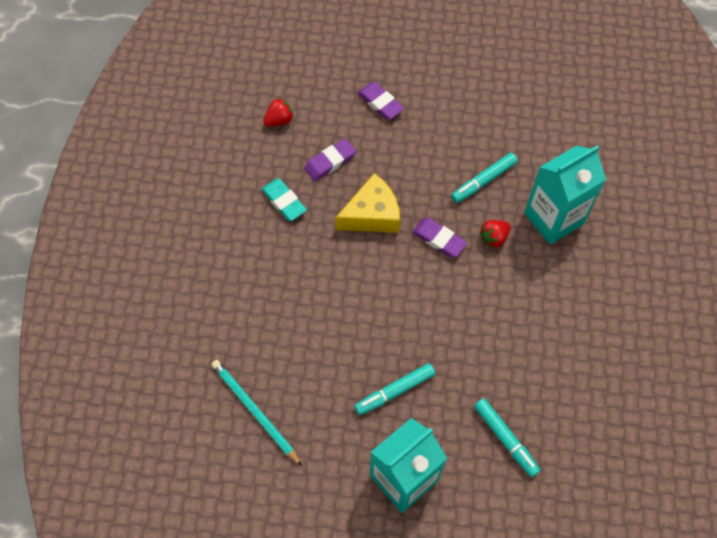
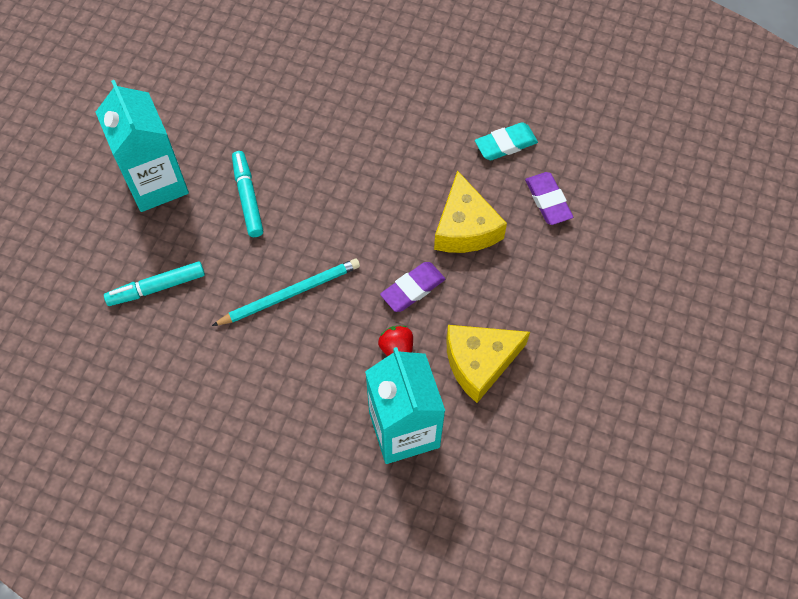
camera: 105 degrees right, 0 degrees up
turquoise pencil [211,360,302,466] -> turquoise pencil moved to [212,258,360,326]
red strawberry [263,98,294,127] -> none
purple eraser [358,82,404,120] -> none
turquoise marker [451,153,518,203] -> yellow cheese [446,325,530,403]

